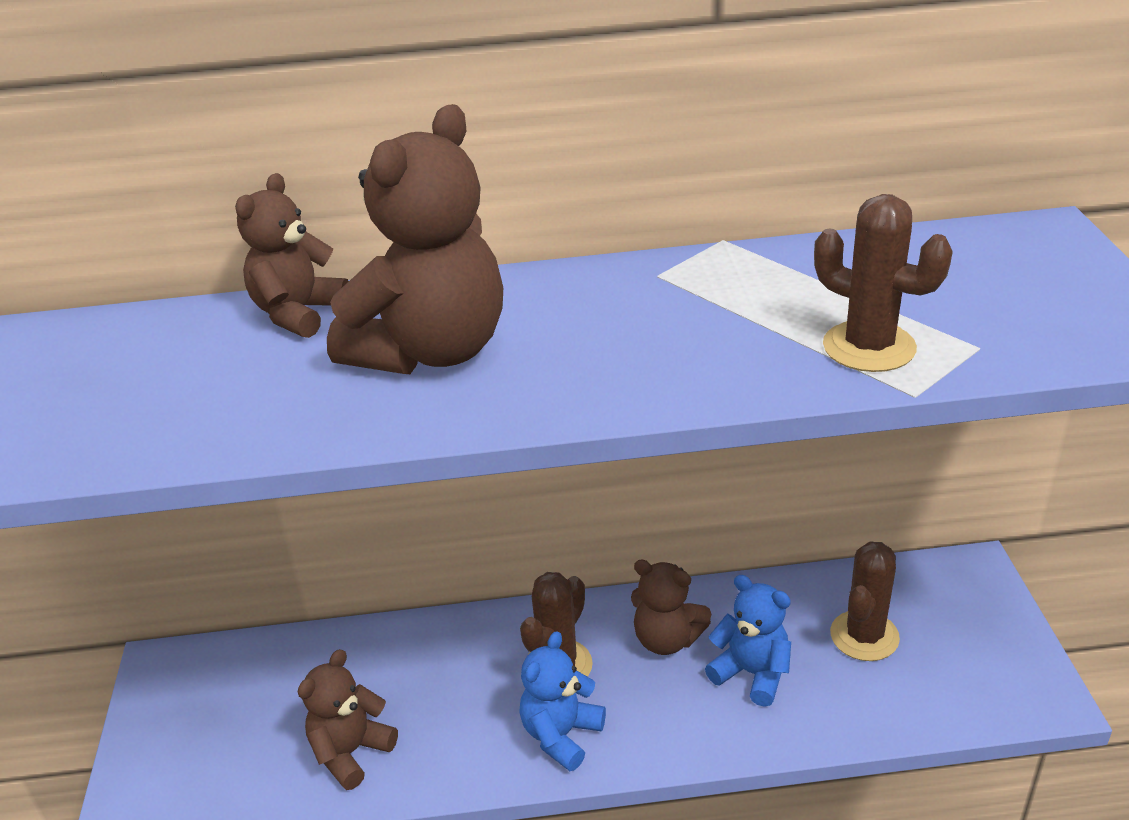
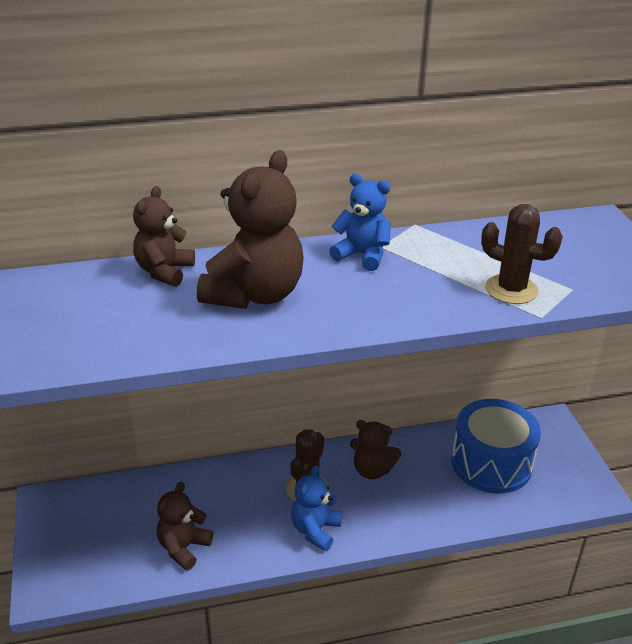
camera: 10 degrees left, 0 degrees up
blue teddy bear [705,575,791,707] -> blue teddy bear moved to [329,174,391,271]
brown cactus [830,541,900,661] -> blue drum [451,399,541,494]

